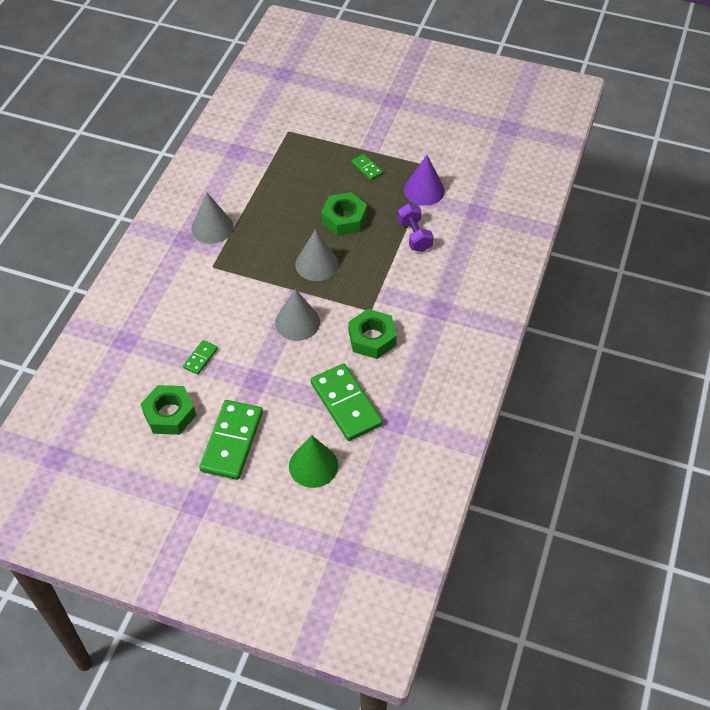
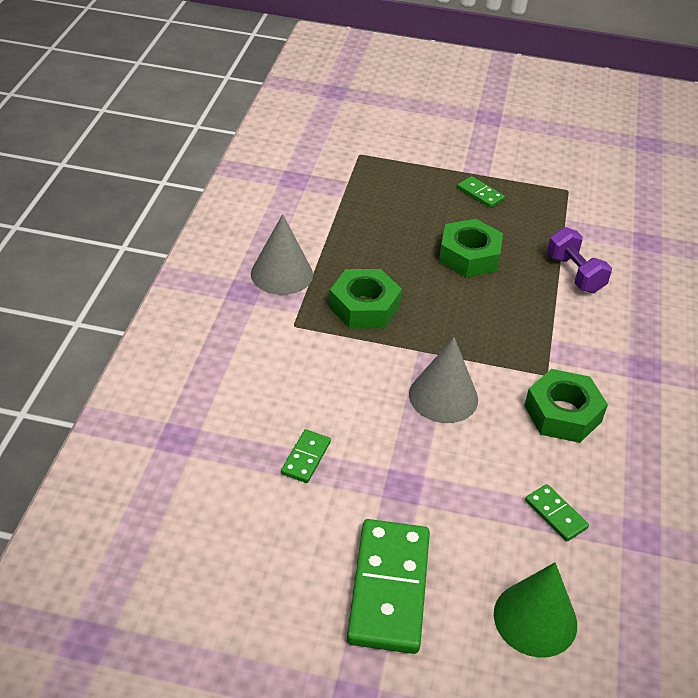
camera: 10 degrees left, 10 degrees down
green nut [141,385,196,435] -> green nut moved to [329,269,402,329]
grey cone [295,229,339,281] -> none
green domino [311,364,383,441] -> green domino [525,484,589,541], size x0.47
purple cone [404,155,445,206] -> none

